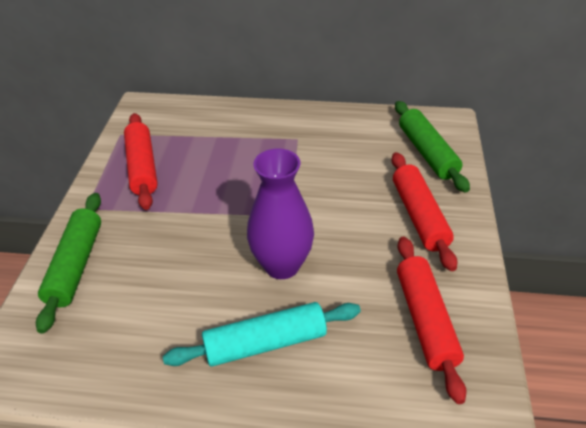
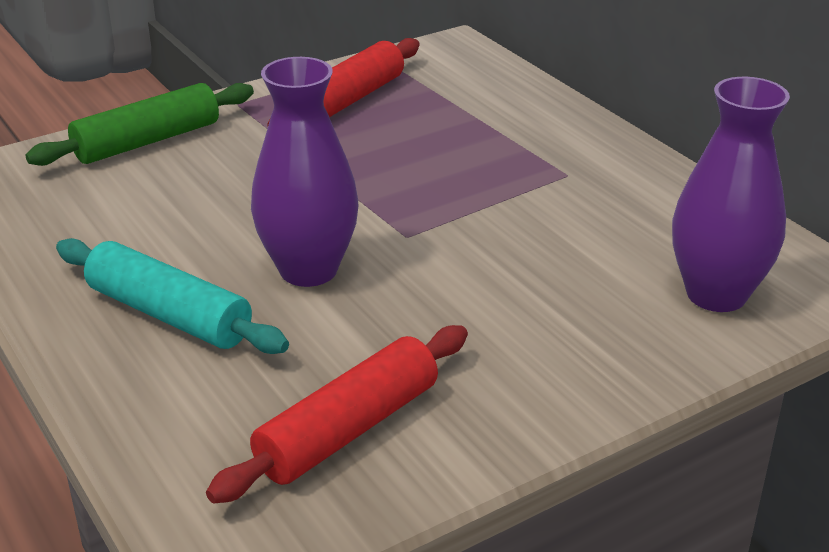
camera: 50 degrees right, 10 degrees down
red rolling pin [391,152,457,271] -> none
green rolling pin [395,101,470,193] -> purple vase [672,77,790,312]

